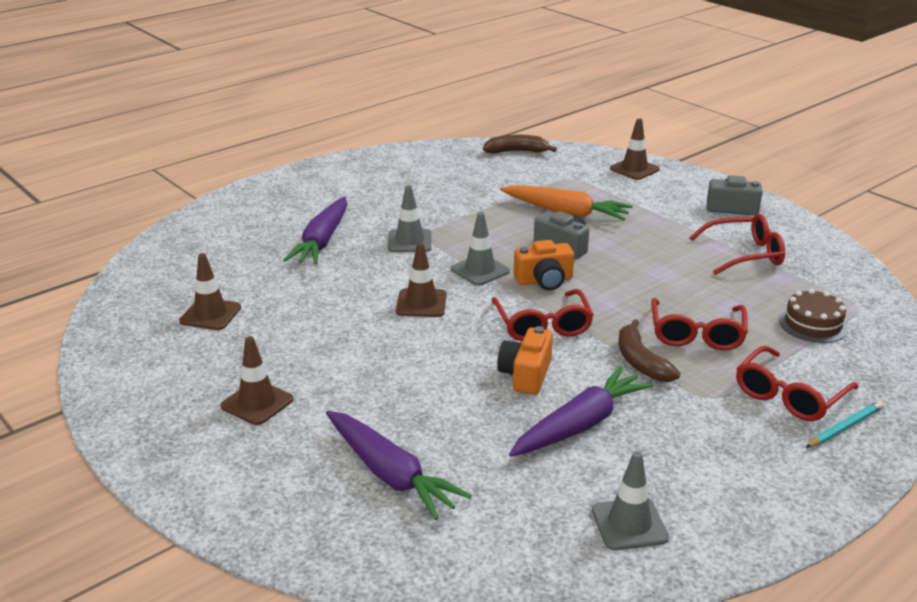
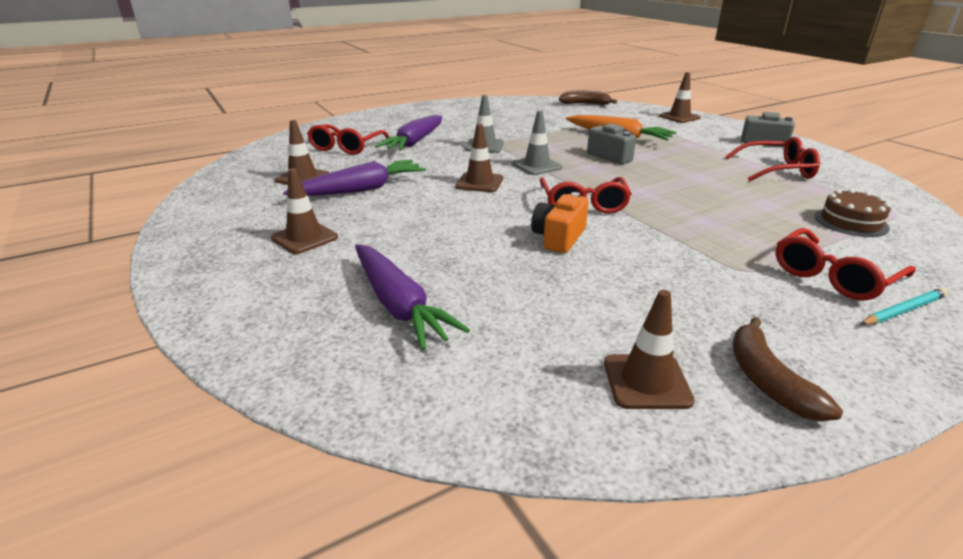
camera: 10 degrees right, 0 degrees up
purple carrot [509,367,653,457] -> purple carrot moved to [283,160,426,196]
orange camera [514,240,574,290] -> none
grey traffic cone [592,451,669,551] -> brown traffic cone [604,290,695,409]
brown banana [619,319,680,382] -> brown banana moved to [733,317,843,421]
red glasses [651,298,748,350] -> red glasses moved to [307,124,390,155]

